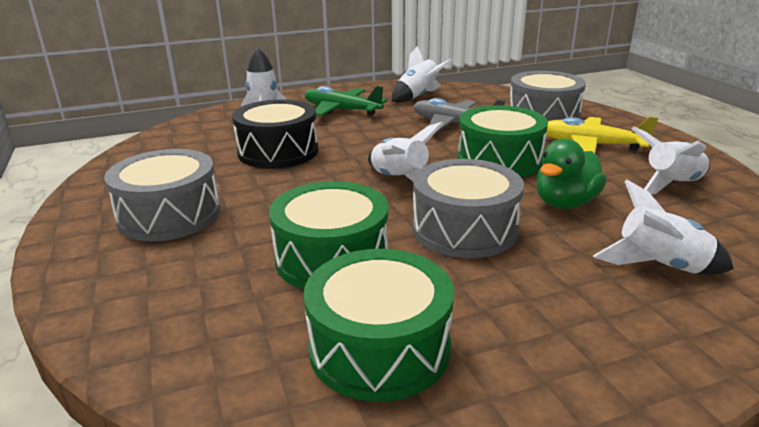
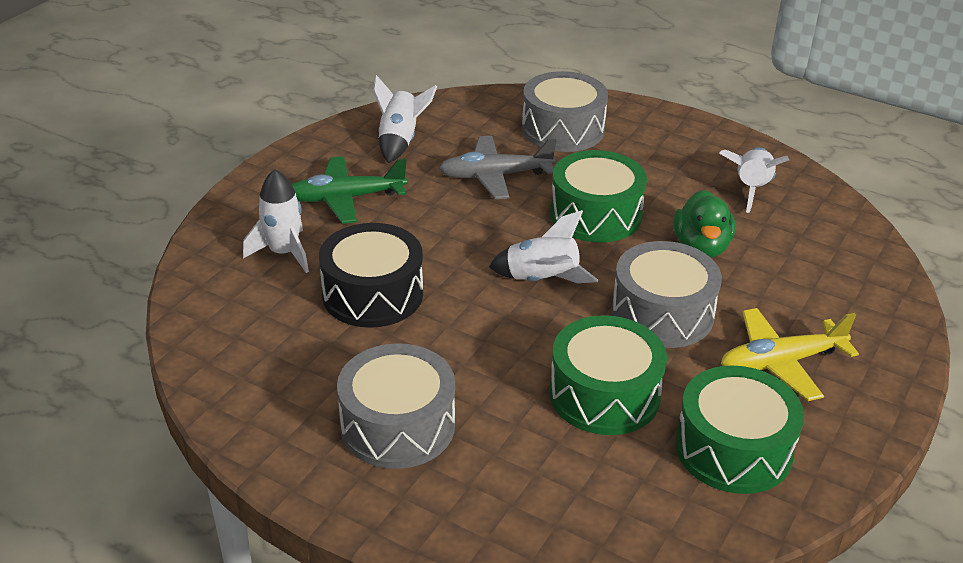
camera: 40 degrees left, 10 degrees up
yellow plane [546,117,658,153] -> yellow plane moved to [721,308,859,401]
white rocket [593,180,734,275] -> none

